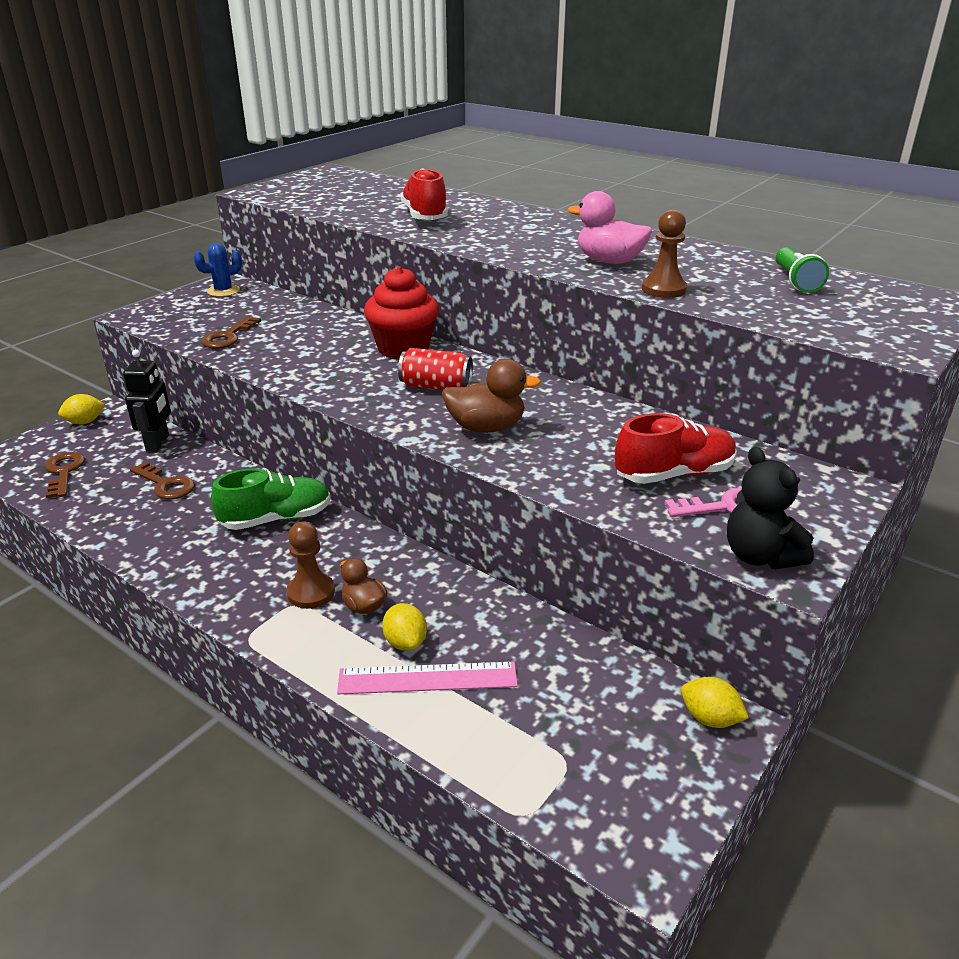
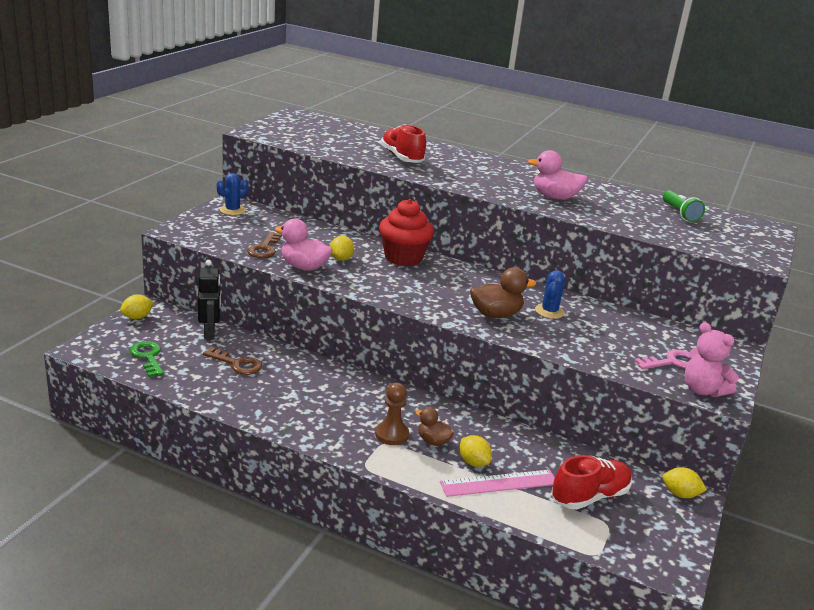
camera: 15 degrees left, 5 degrees down
brown key [45,452,85,498] -> green key [130,341,164,377]
green shoe [211,468,331,530] -> none
red can [398,348,473,390] -> none
red shoe [615,413,737,484] -> red shoe moved to [551,455,632,510]
brown pawn [642,209,687,298] -> none
black teddy bear [727,447,814,569] -> pink teddy bear [685,322,739,397]
none -> pink duck [275,219,333,271]
none -> yellow lemon [330,236,354,261]
none -> blue cactus [535,270,565,319]

